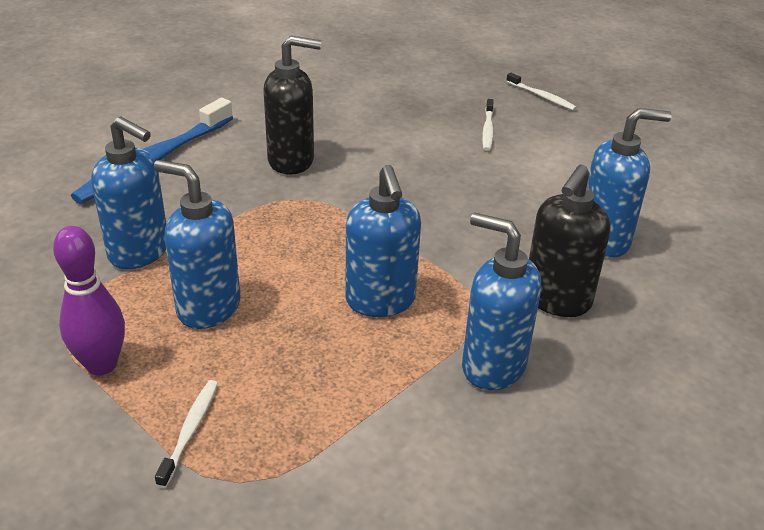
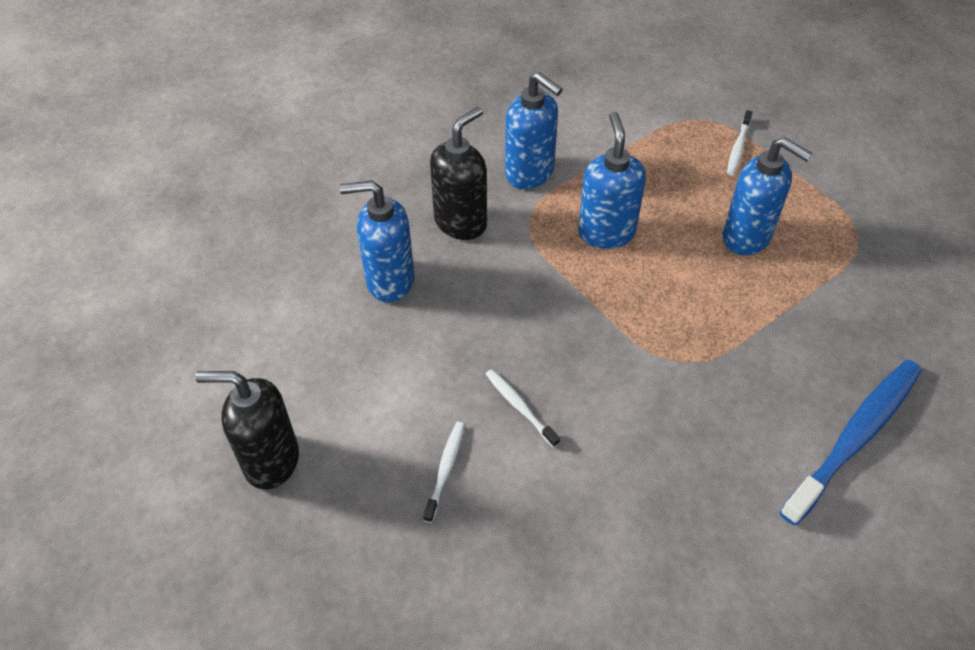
camera: 170 degrees left, 15 degrees up
purple bowling pin [53,226,125,375] -> none
blue soap dispenser [91,116,166,269] -> none
black soap dispenser [263,36,321,175] -> black soap dispenser moved to [195,371,299,490]
white toothbrush [506,73,577,111] -> white toothbrush moved to [486,369,560,448]

